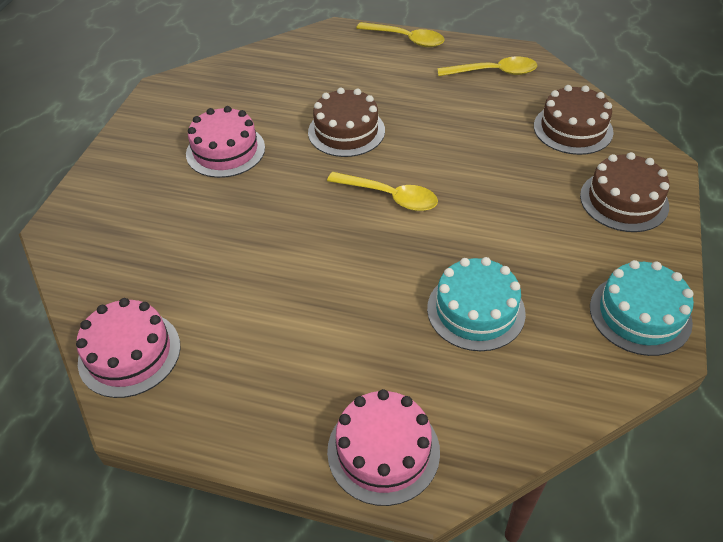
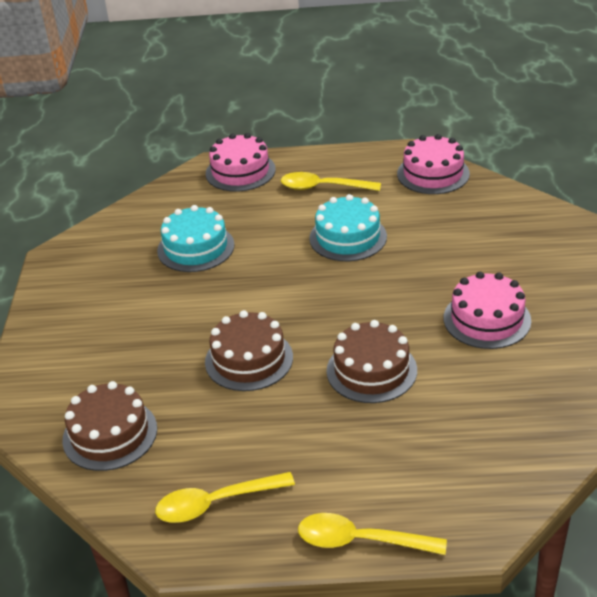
camera: 165 degrees right, 10 degrees down
yellow spoon [327,172,438,211] -> yellow spoon moved to [281,172,381,191]
brown cake [580,152,670,232] -> brown cake moved to [205,310,293,391]
turquoise cake [590,260,694,356] -> turquoise cake moved to [309,194,387,261]

